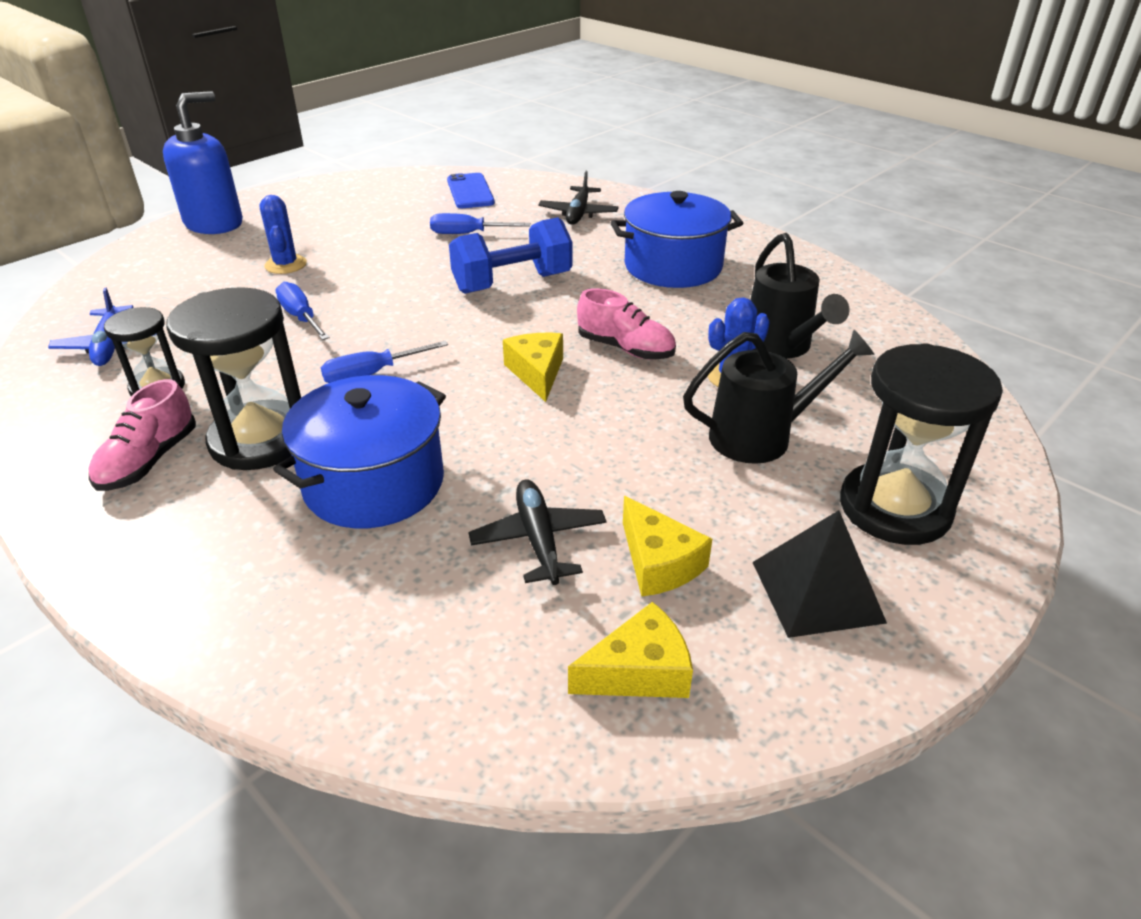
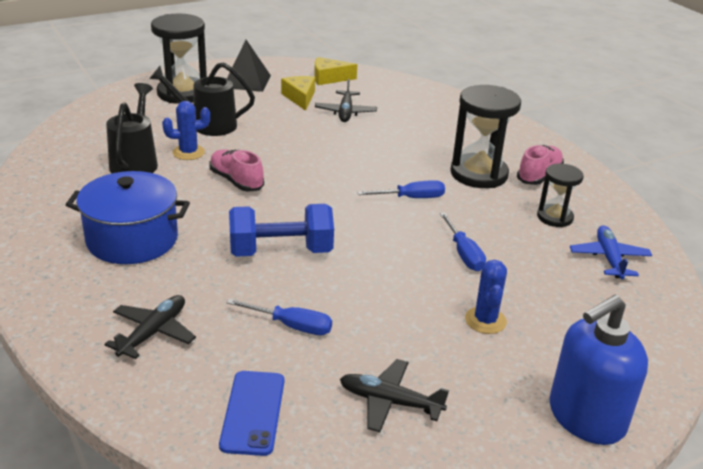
camera: 165 degrees left, 5 degrees down
blue pot [273,375,446,528] -> none
yellow cheese [503,333,563,402] -> none
none -> black plane [340,359,449,432]

